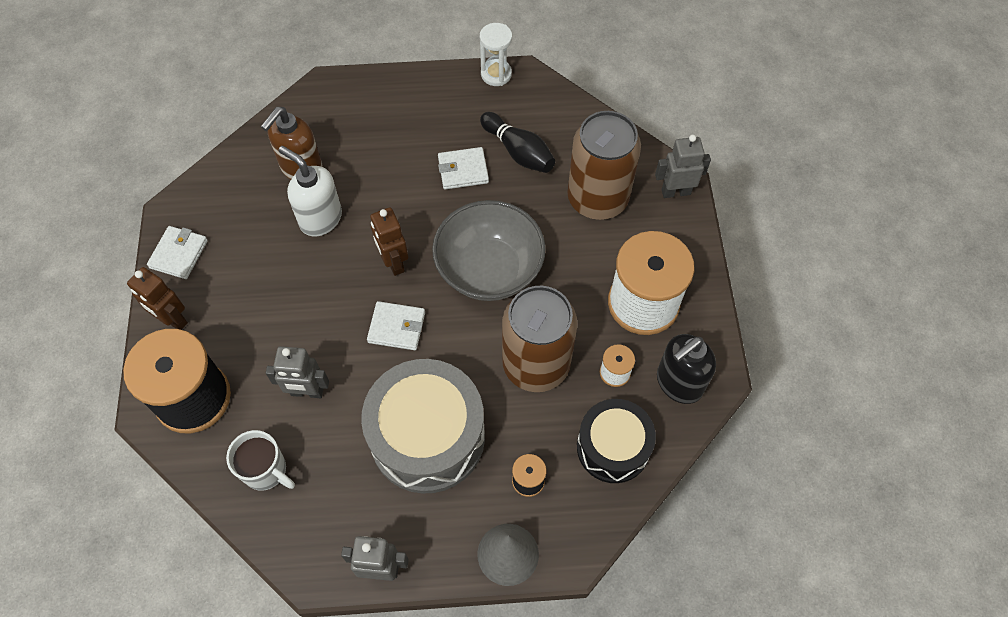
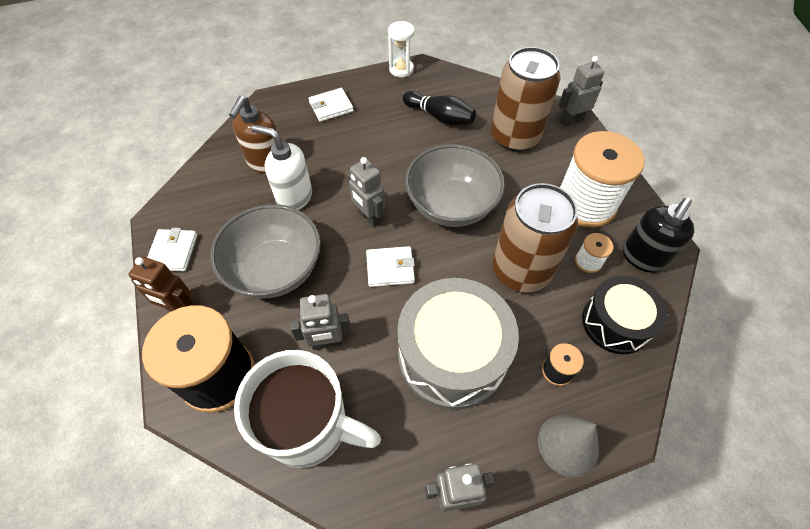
camera: 15 degrees left, 5 degrees down
white mug [226,430,295,491] -> white mug [234,350,381,468], size x1.82
brown robot [370,207,408,276] -> grey robot [348,157,385,227]
white wallet [438,147,489,189] -> white wallet moved to [308,88,354,122]
none -> grey bowl [210,204,320,299]

